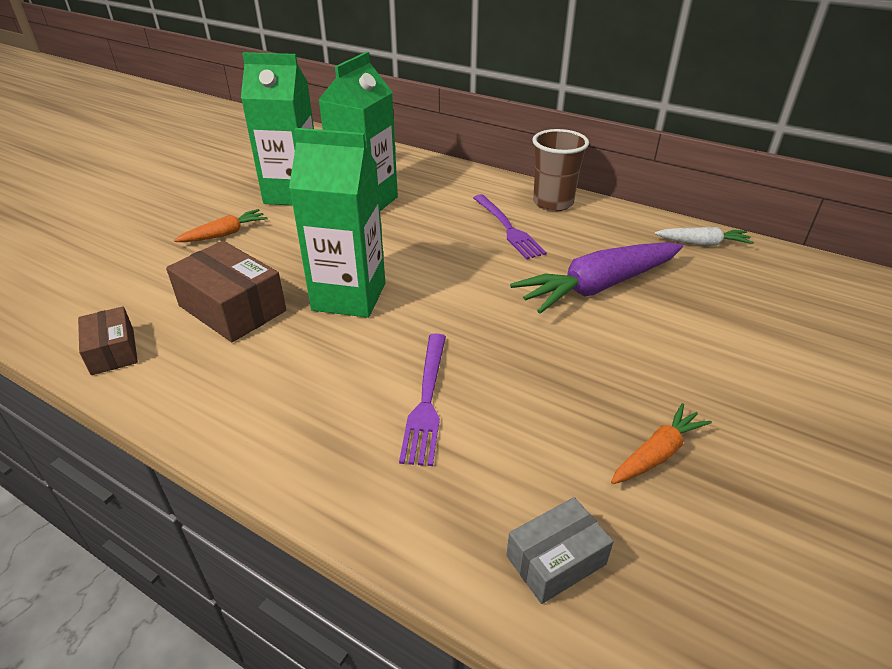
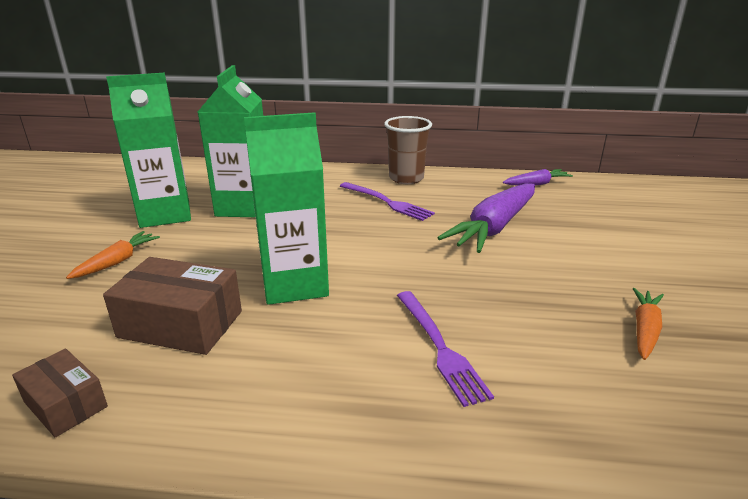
camera: 25 degrees left, 10 degrees down
grey box [506,497,613,604] -> none
white carrot [654,227,754,246] -> purple carrot [503,169,573,186]

